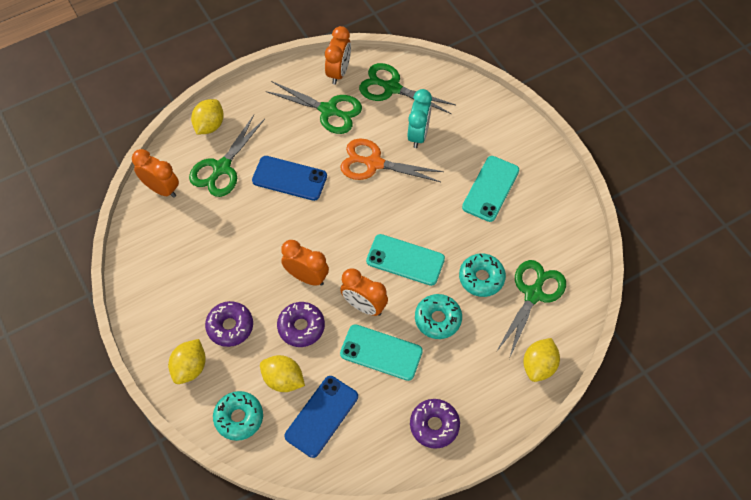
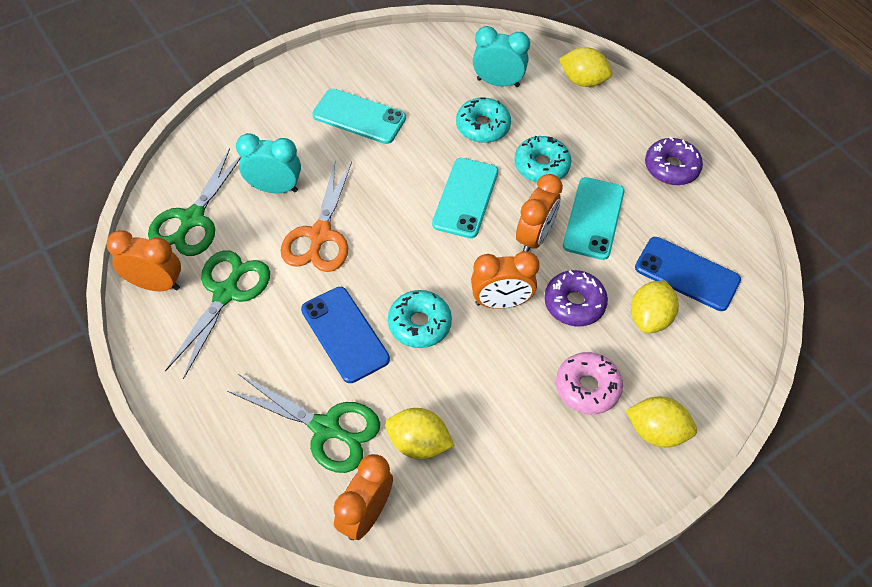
camera: 95 degrees left, 5 degrees down
yellow lemon [191,99,224,135] -> yellow lemon moved to [385,408,454,459]
purple donut [205,301,253,347] -> pink donut [556,352,623,414]
turquoise donut [213,391,263,441] -> turquoise donut moved to [388,290,452,348]
blue phone [252,156,327,201] -> blue phone turned 45 degrees counterclockwise [301,287,390,383]
orange clock [281,240,329,286] -> orange clock turned 120 degrees counterclockwise [471,251,539,309]
green scissors [496,260,566,359] -> turquoise clock [473,26,530,87]

